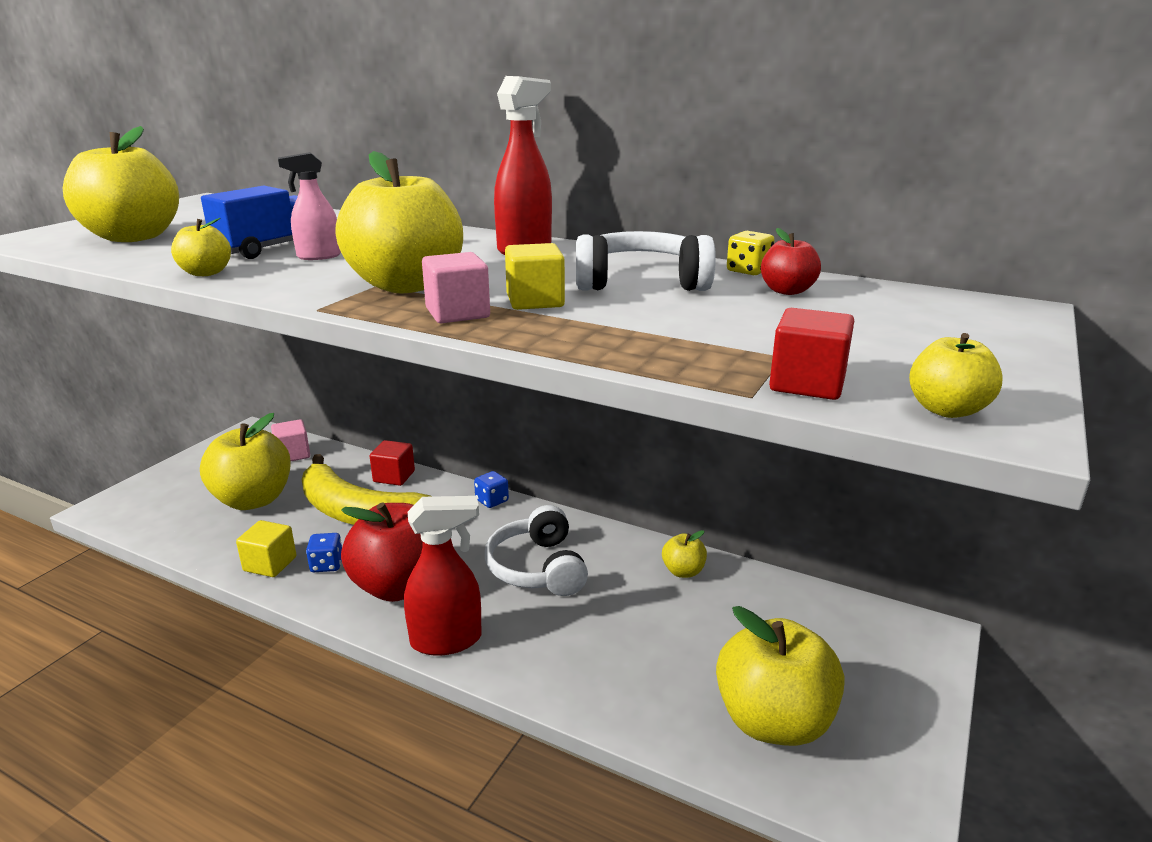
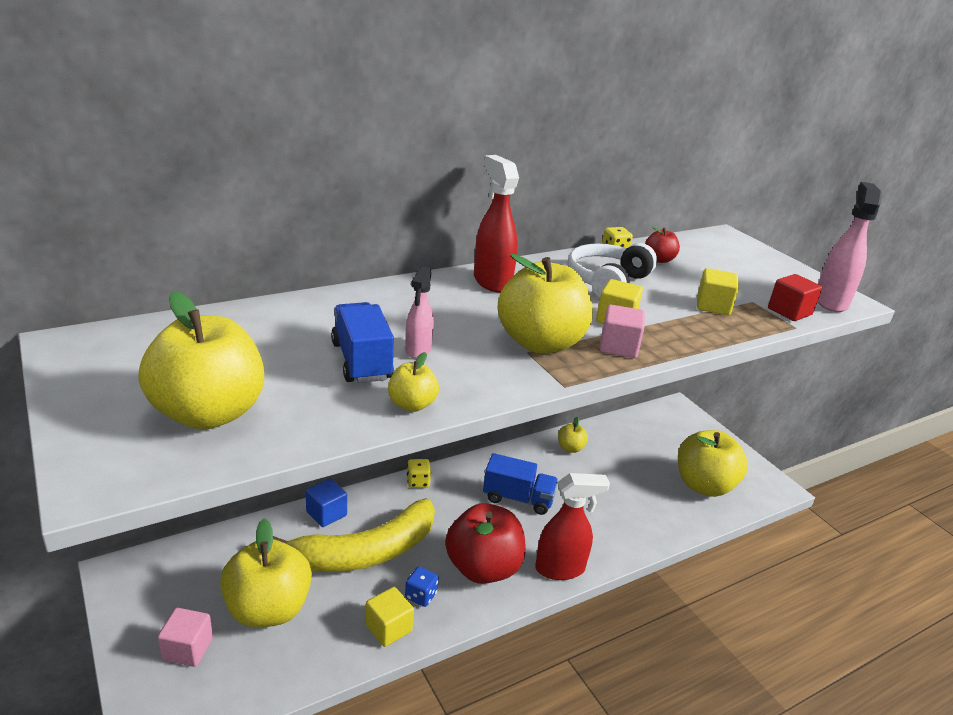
camera: 60 degrees left, 5 degrees up
pink cube [271,419,310,462] -> pink cube moved to [158,608,213,667]
red cube [370,440,415,486] -> blue cube [306,478,347,527]
red spray bottle [404,496,482,656] -> red spray bottle turned 60 degrees clockwise [535,473,610,580]
blue dice [474,471,509,508] -> yellow dice [407,459,431,488]
white headphones [485,505,588,596] -> blue truck [483,453,558,515]
yellow apple [909,333,1003,418] -> pink spray bottle [818,182,882,312]
none -> yellow cube [697,268,739,315]

